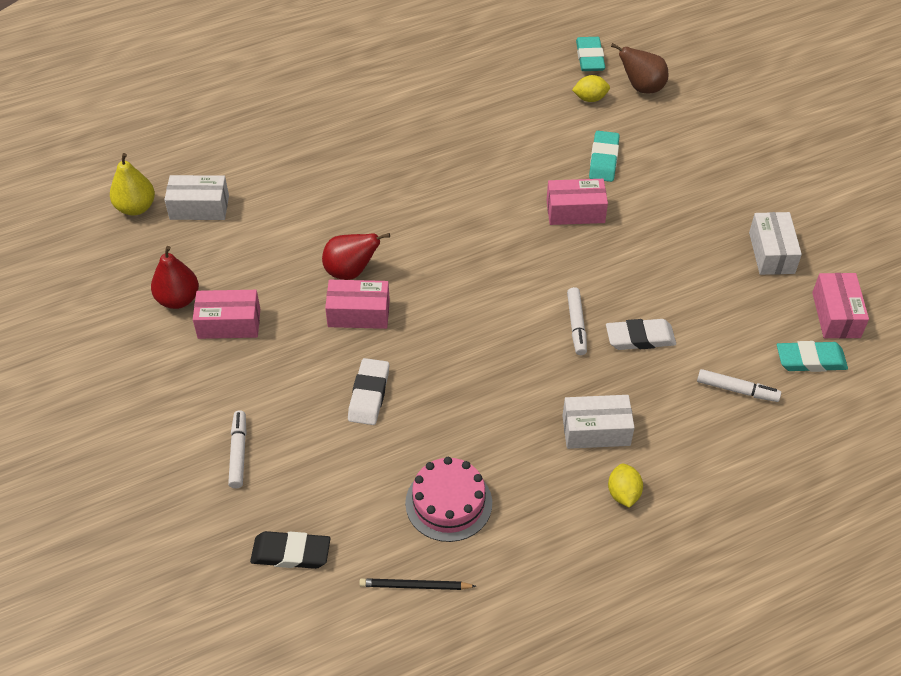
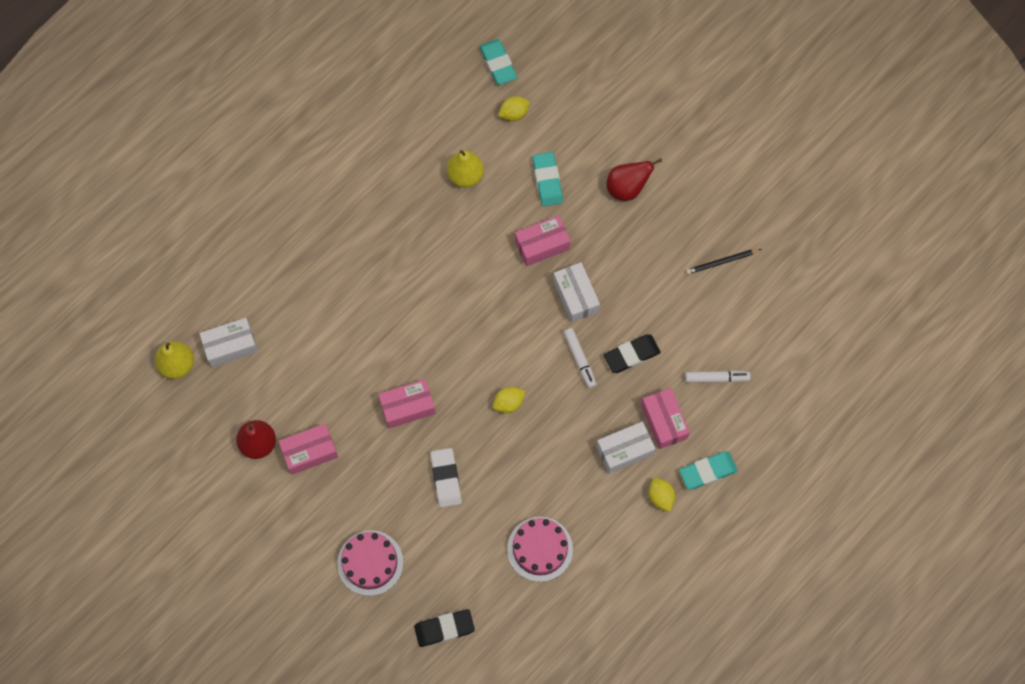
camera: 20 degrees left, 20 degrees up
white marker [228,410,247,488] -> pink cake [337,530,403,596]
red pear [322,233,390,280] -> red pear moved to [606,158,662,201]
black pencil [359,578,476,590] -> black pencil moved to [686,249,761,274]
white eraser [606,319,676,350] -> black eraser [604,334,661,373]
brown pear [611,43,669,94] -> none
white box [749,212,802,275] -> white box moved to [553,262,600,323]
turquoise eraser [777,341,848,372] -> turquoise eraser moved to [679,452,738,490]
pink box [812,273,869,339] -> pink box moved to [641,388,690,449]
none -> yellow pear [447,150,484,188]
none -> yellow lemon [493,387,525,413]

